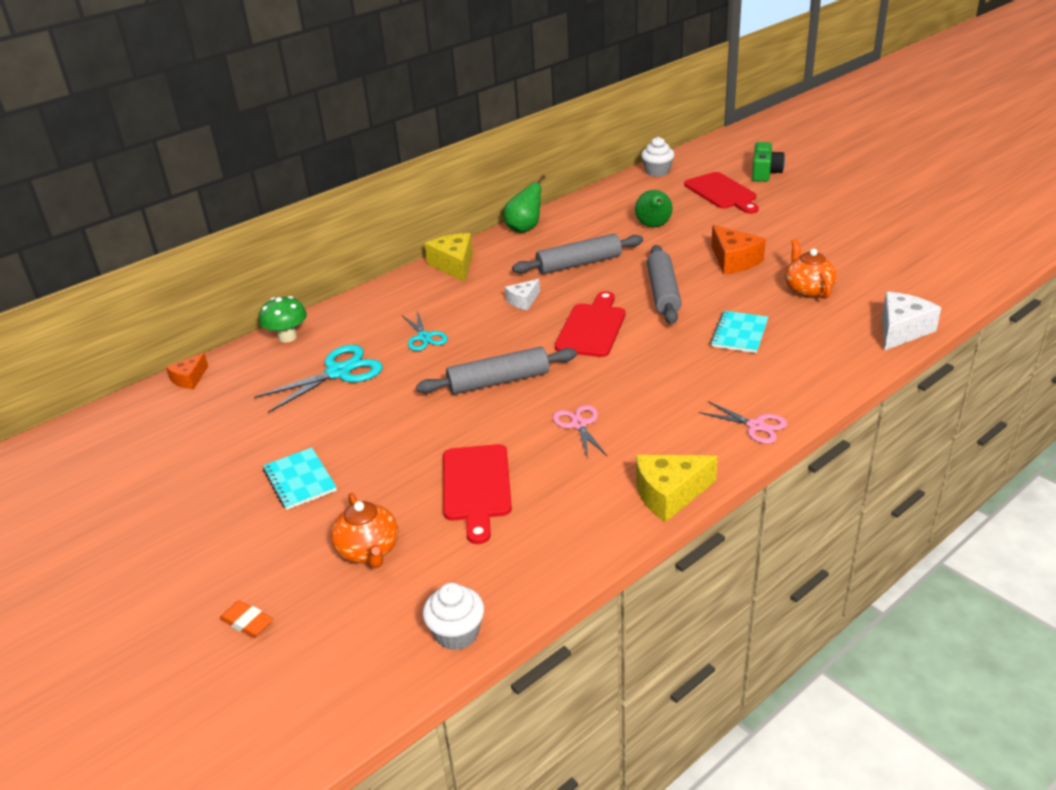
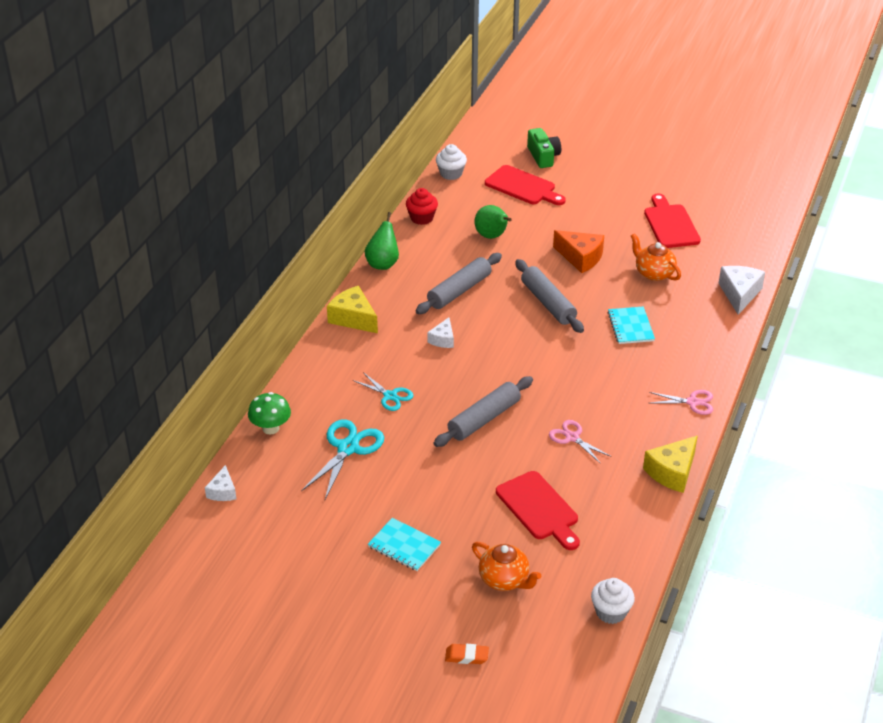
camera: 30 degrees left, 5 degrees up
orange cheese [166,353,208,389] -> white cheese [205,465,236,501]
red cutting board [555,291,625,357] -> red cutting board moved to [644,194,701,248]
none -> red cupcake [406,188,438,225]

